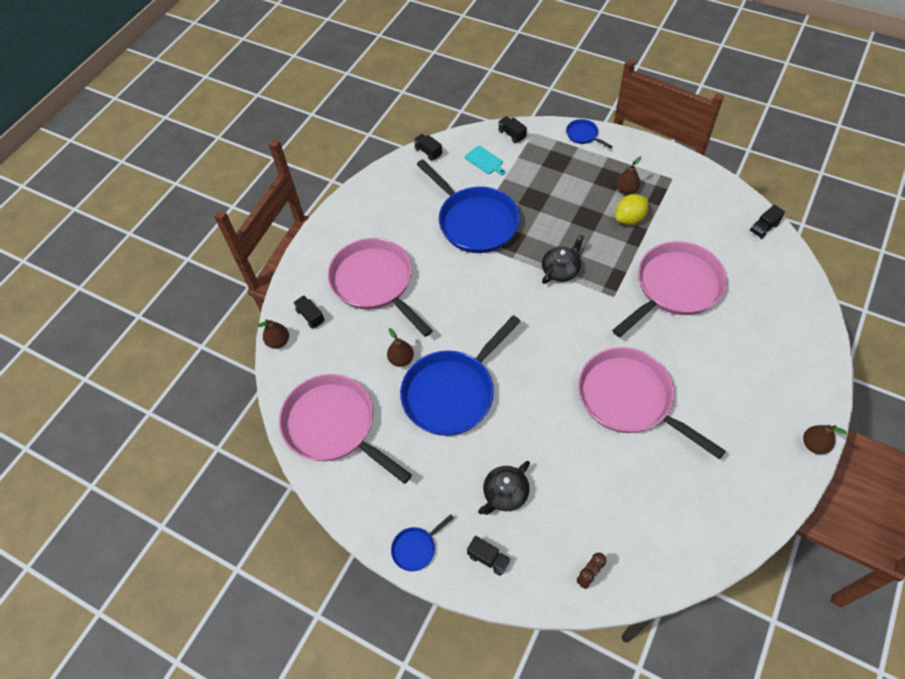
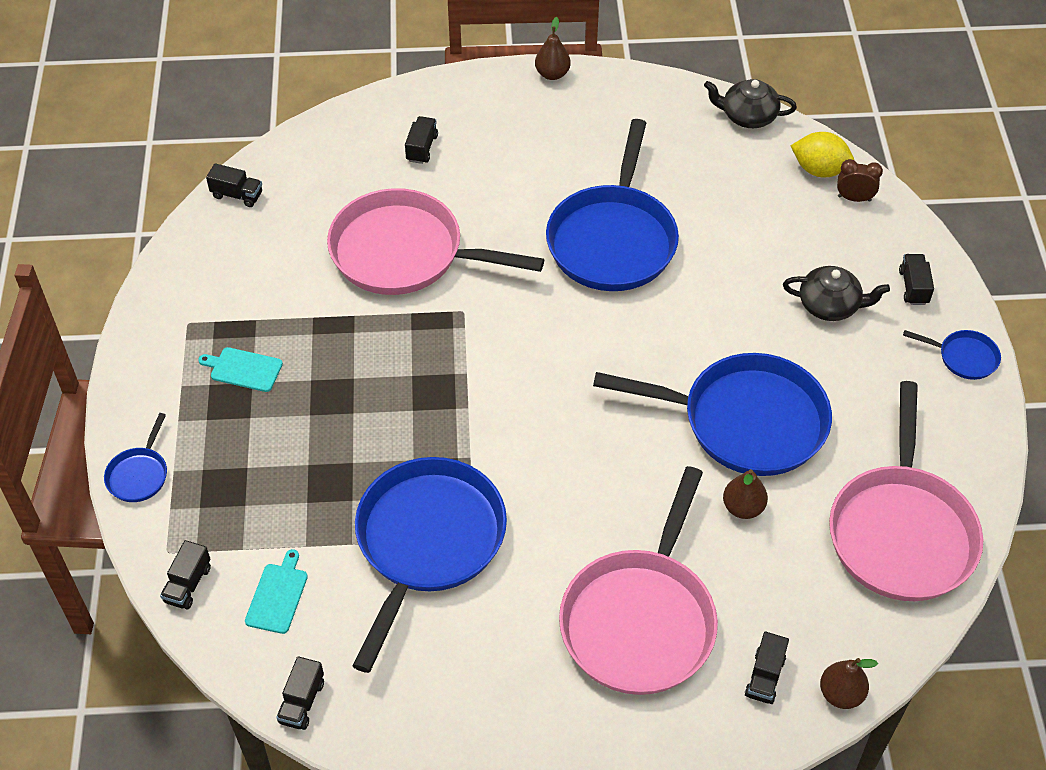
camera: 125 degrees left, 5 degrees down
black teapot [542,235,584,284] -> black teapot moved to [704,79,797,128]
pink pan [578,347,726,459] -> blue pan [546,119,679,291]
brown pear [616,157,642,195] -> turquoise cutting board [198,347,283,392]
yellow lemon [616,194,648,225] -> yellow lemon moved to [791,132,854,178]
none -> black truck [405,116,438,164]

